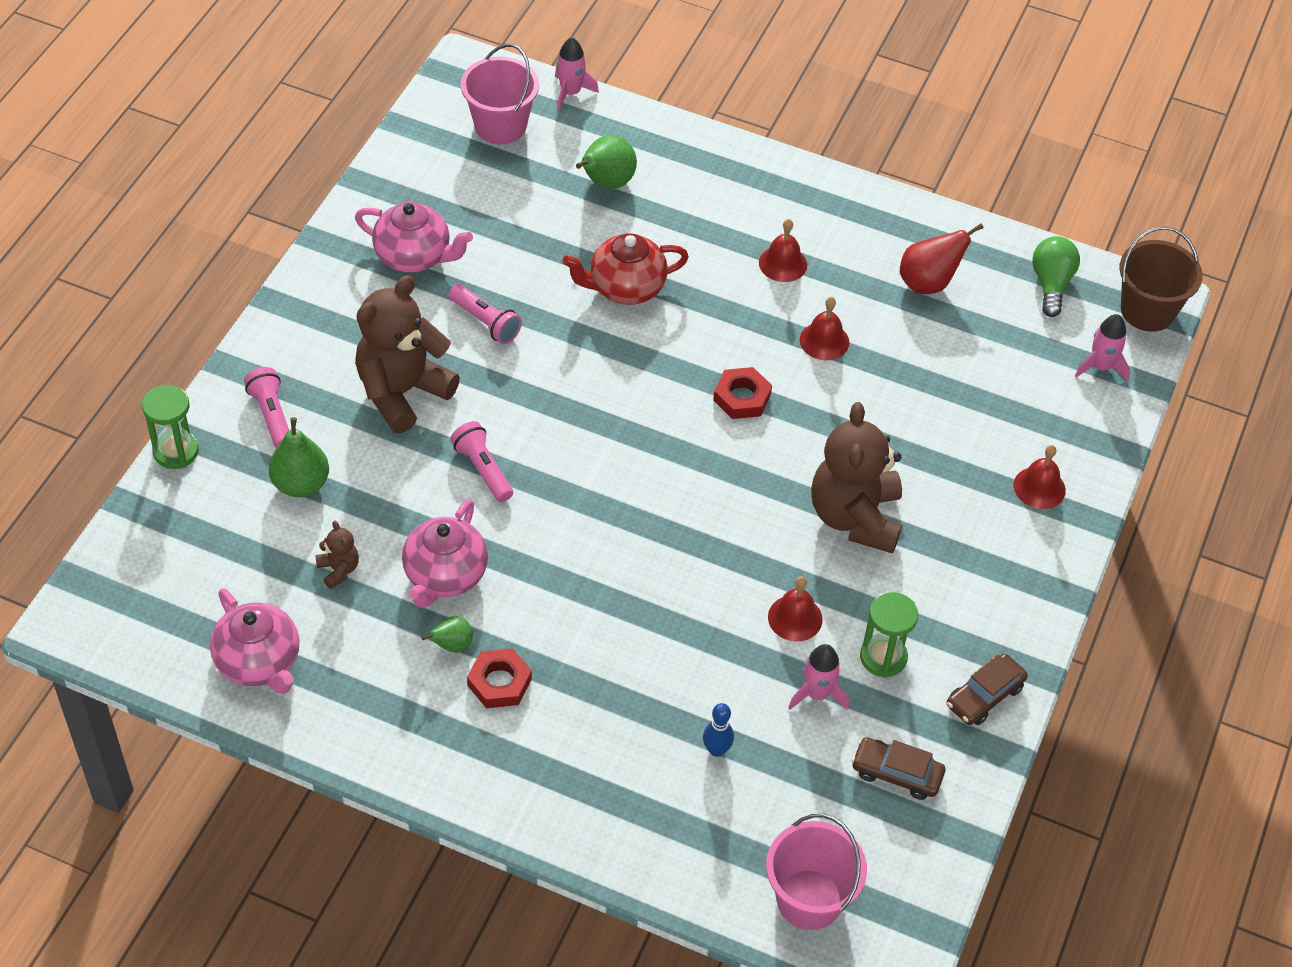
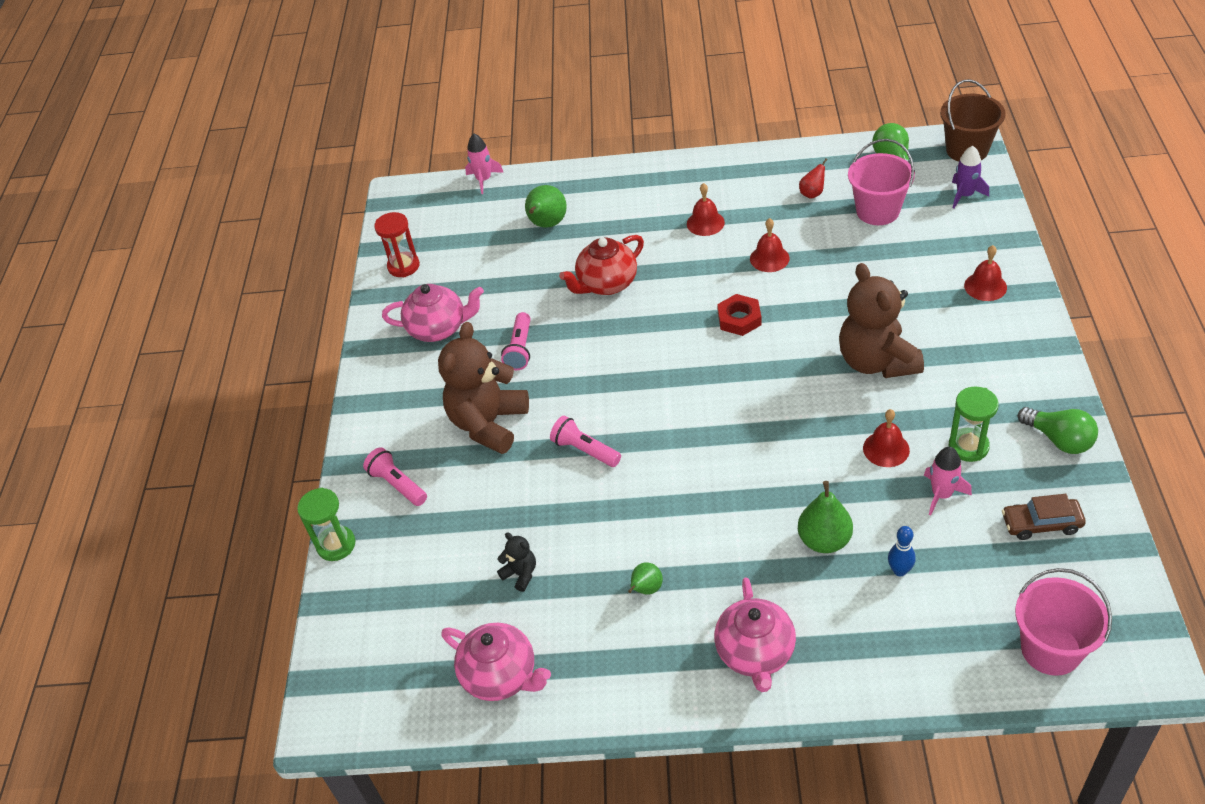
camera: 15 degrees left, 5 degrees down
green pear [269,417,329,497] -> green pear moved to [798,481,853,553]
brown teddy bear [315,521,359,589] -> black teddy bear [497,533,536,592]
pink teapot [402,499,488,608] -> pink teapot moved to [714,577,796,692]
pink flashlight [449,284,522,344] -> pink flashlight turned 75 degrees clockwise [501,312,531,370]
pink bucket [461,44,539,144] -> pink bucket moved to [848,139,915,225]
red nut [467,648,532,708] -> none
red pear [900,223,984,294] -> red pear [799,158,828,199], size x0.58
brown car [947,654,1028,725] -> green light bulb [1018,407,1098,454]
pink rocket [1075,314,1130,381] -> purple rocket [952,146,989,209]
none -> red hourglass [374,212,420,278]

